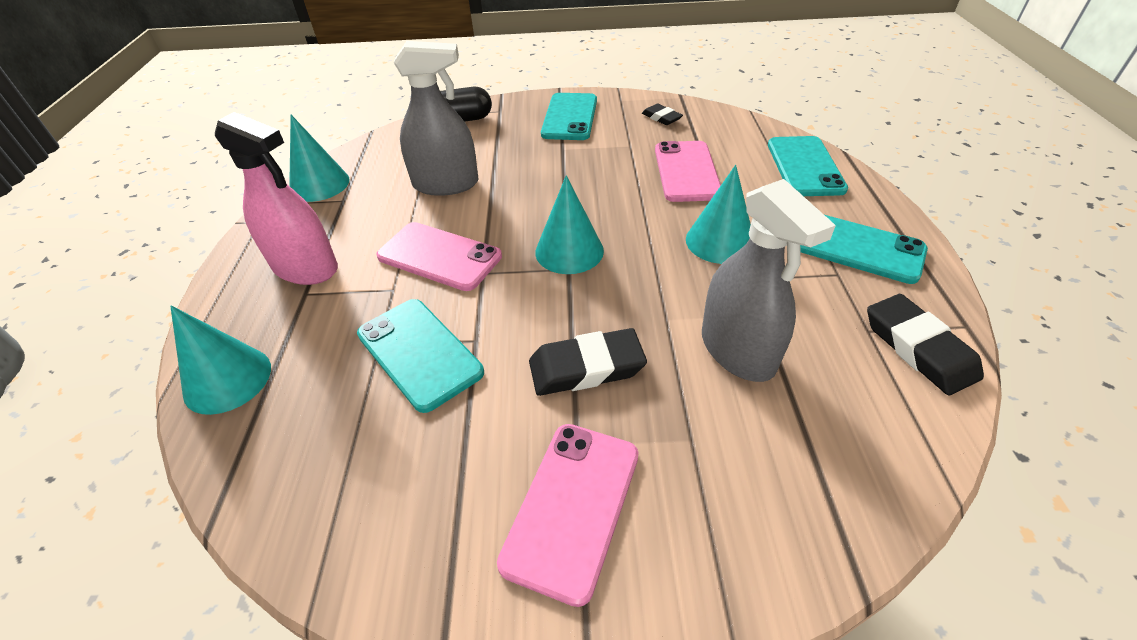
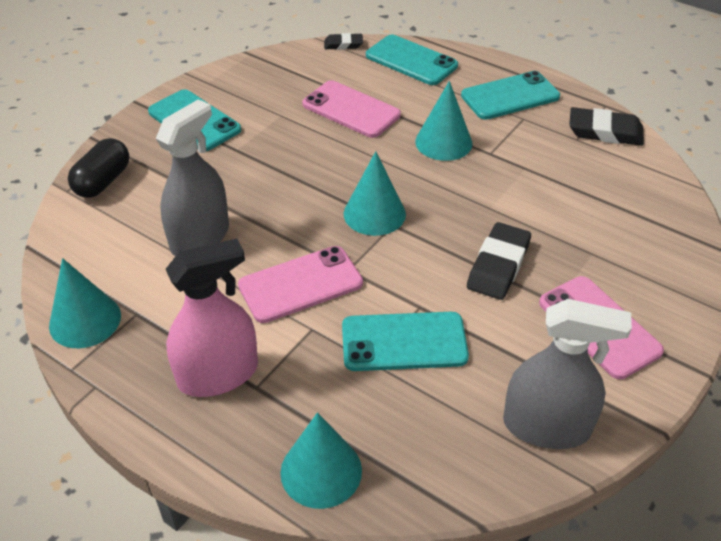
camera: 55 degrees left, 0 degrees up
black eraser [642,103,683,125] -> black eraser moved to [324,33,363,50]
grey spray bottle [702,179,836,382] -> grey spray bottle moved to [503,299,632,449]

